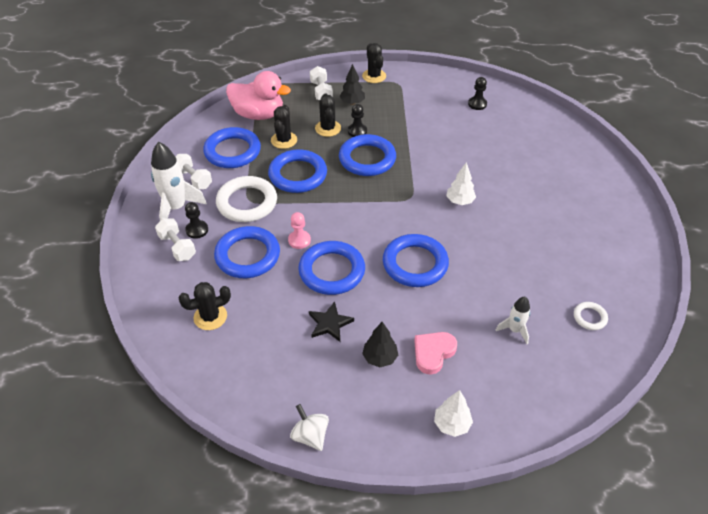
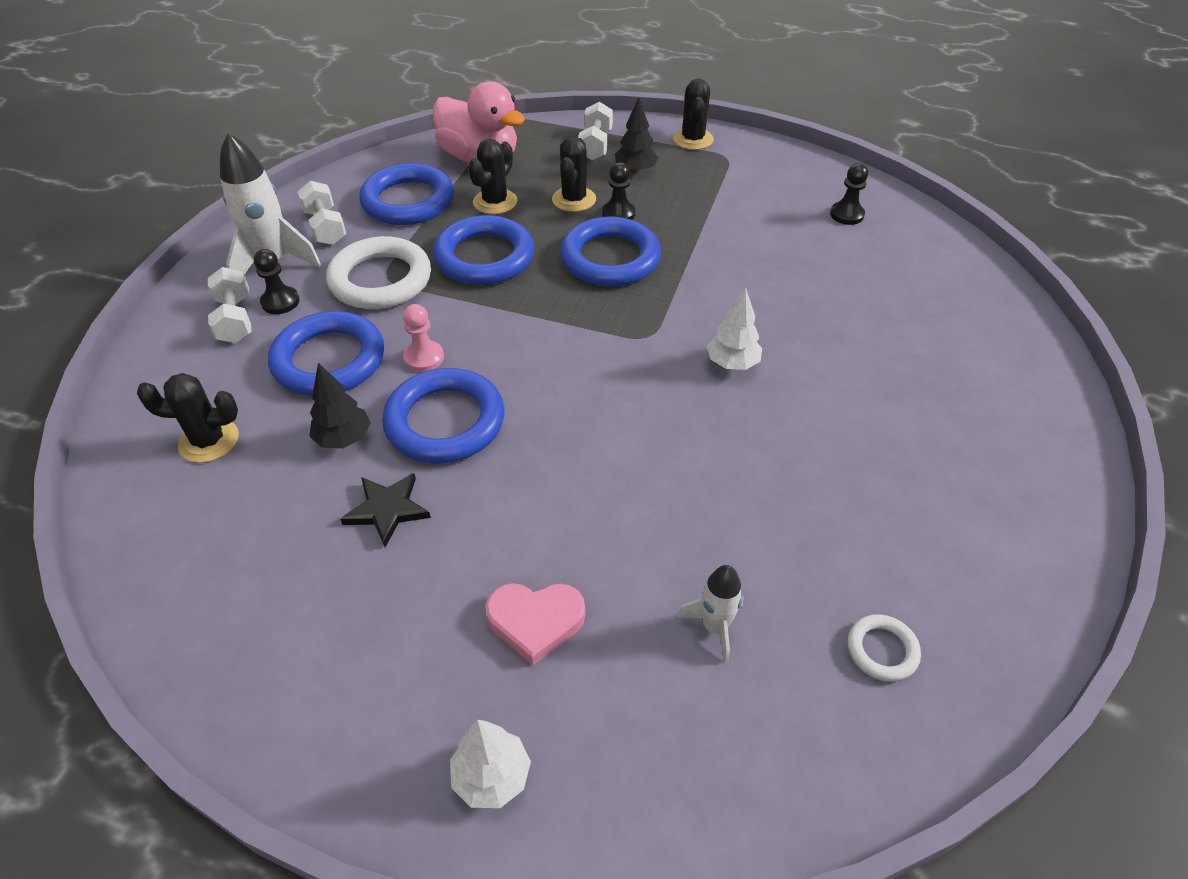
camera: 20 degrees right, 0 degrees up
white spinning top [290,404,329,451] -> none
black tree [362,322,398,367] -> black tree moved to [309,363,371,448]
blue ring [383,234,449,287] -> none
pink heart [414,332,457,375] -> pink heart turned 150 degrees counterclockwise [485,583,585,666]

